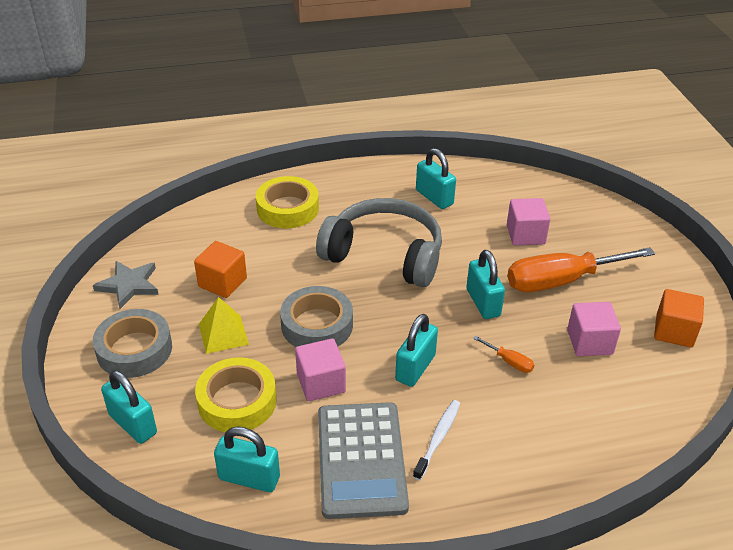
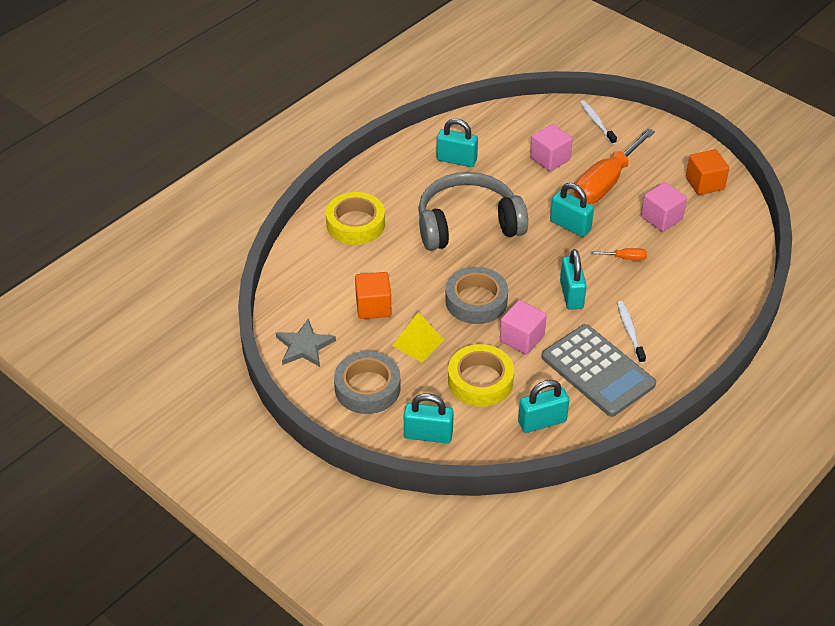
camera: 35 degrees left, 5 degrees up
none -> white toothbrush [580,100,617,145]

